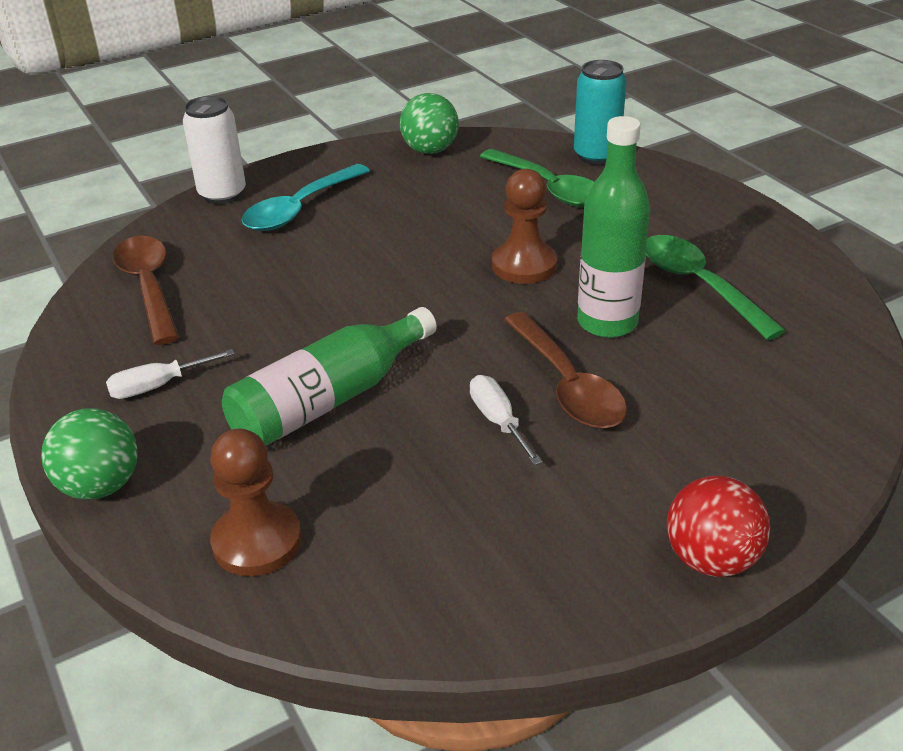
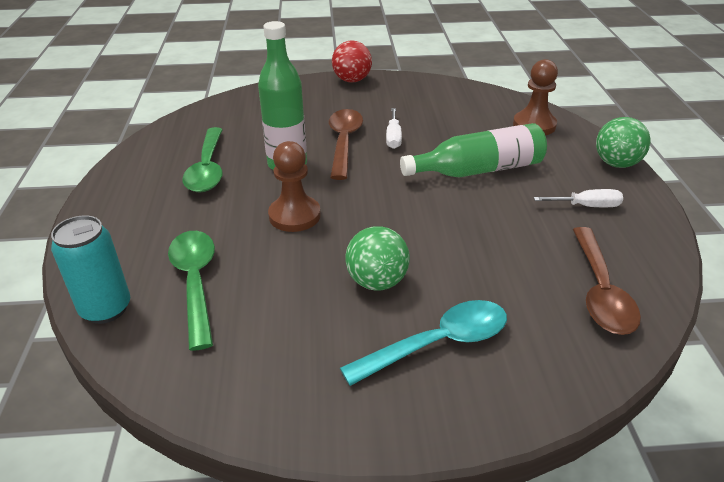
camera: 155 degrees left, 0 degrees up
white can [183,96,246,204] -> none
green ball [400,93,459,154] -> green ball moved to [346,226,410,291]

